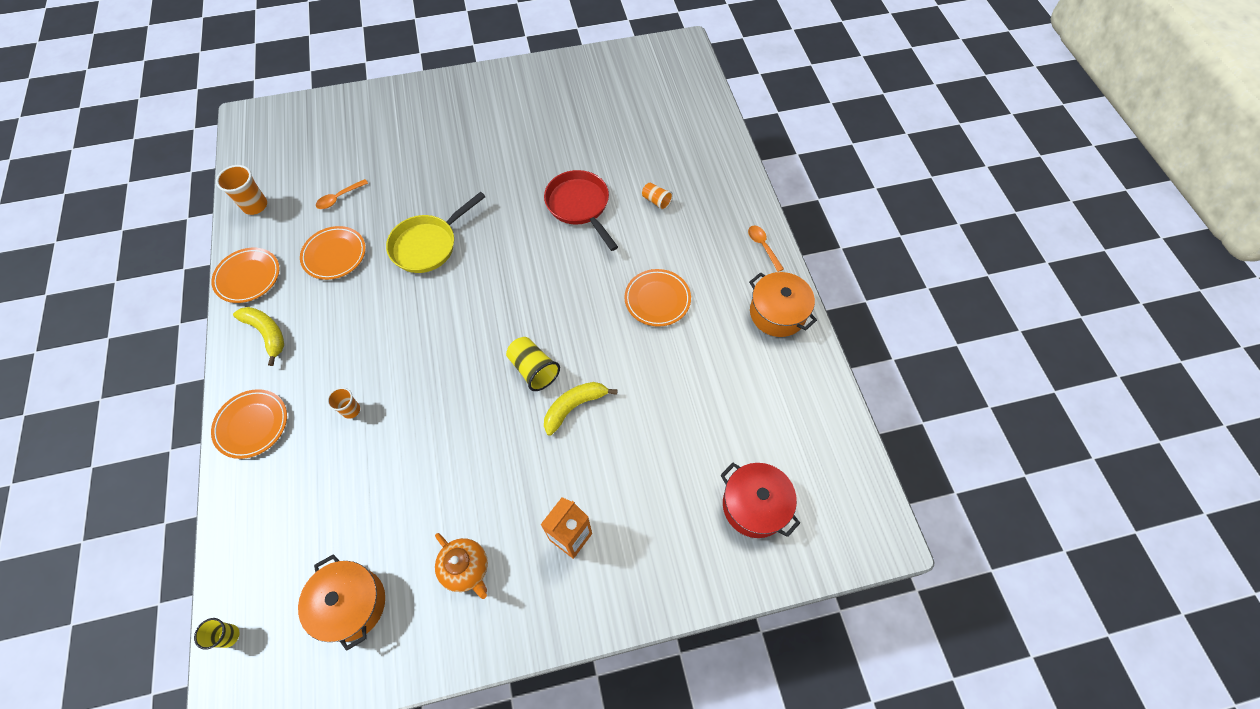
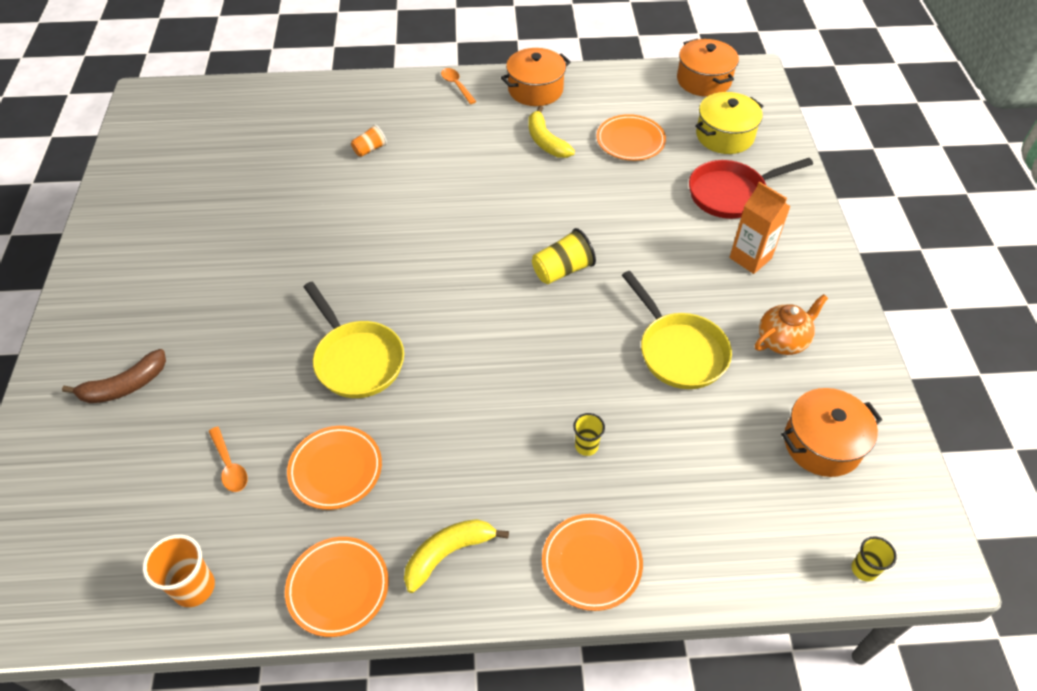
camera: 80 degrees left, 10 degrees down
orange cup [327,387,360,419] -> yellow cup [573,413,605,456]
red pan [544,170,618,251] -> red pan moved to [689,158,813,219]
yellow banana [544,382,618,436] -> yellow banana moved to [528,105,575,158]
orange plate [624,269,691,327] -> orange plate moved to [597,114,666,161]
red pot [720,462,800,538] -> yellow pot [695,92,763,154]
orange spoon [748,226,784,272] -> orange spoon turned 75 degrees clockwise [441,68,476,104]
none -> brown banana [62,349,166,403]
none -> yellow pan [622,271,732,389]
none -> orange pot [677,39,739,97]

